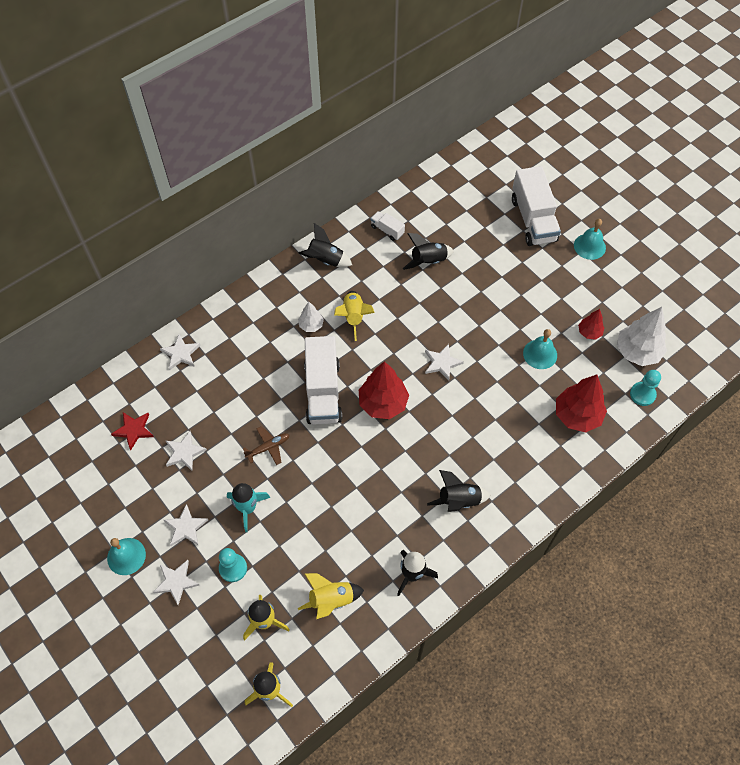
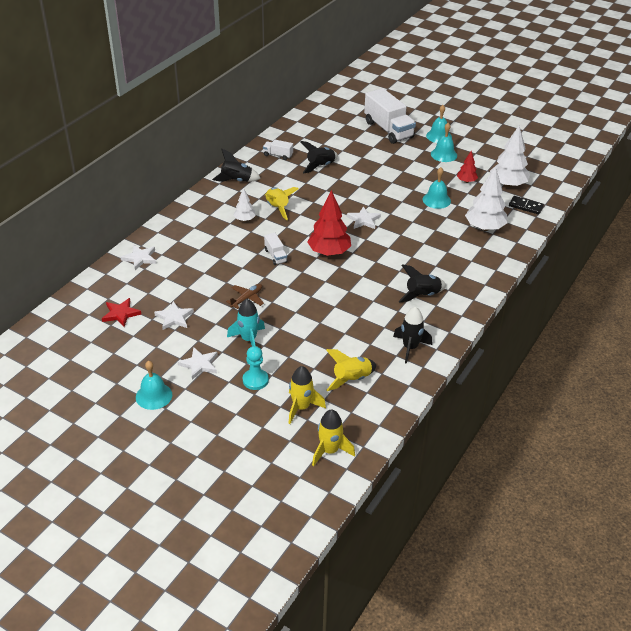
camera: 20 degrees left, 20 degrees down
white star [153,560,199,605] -> none
white truck [304,336,342,425] -> white truck [264,233,288,265], size x0.46
red tree [556,374,607,432] -> white tree [465,166,508,231]
turquoise pawn [630,370,661,406] -> black domino [509,196,544,214]
none -> turquoise bell [431,123,457,162]

